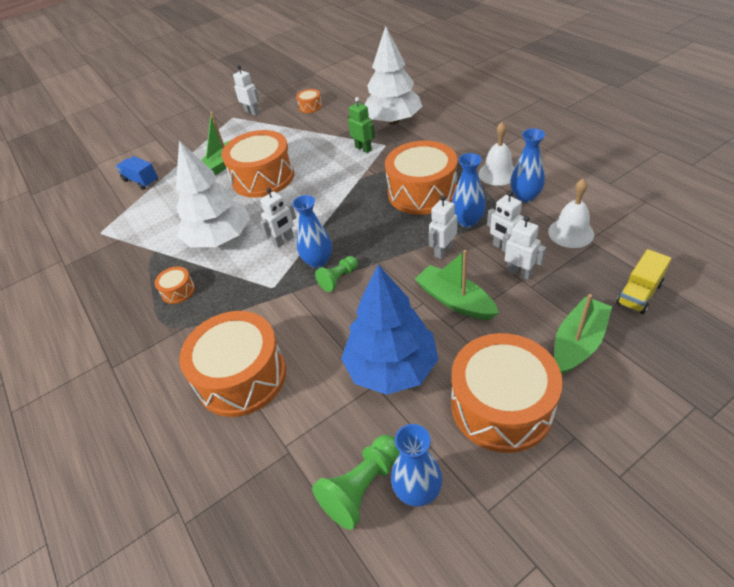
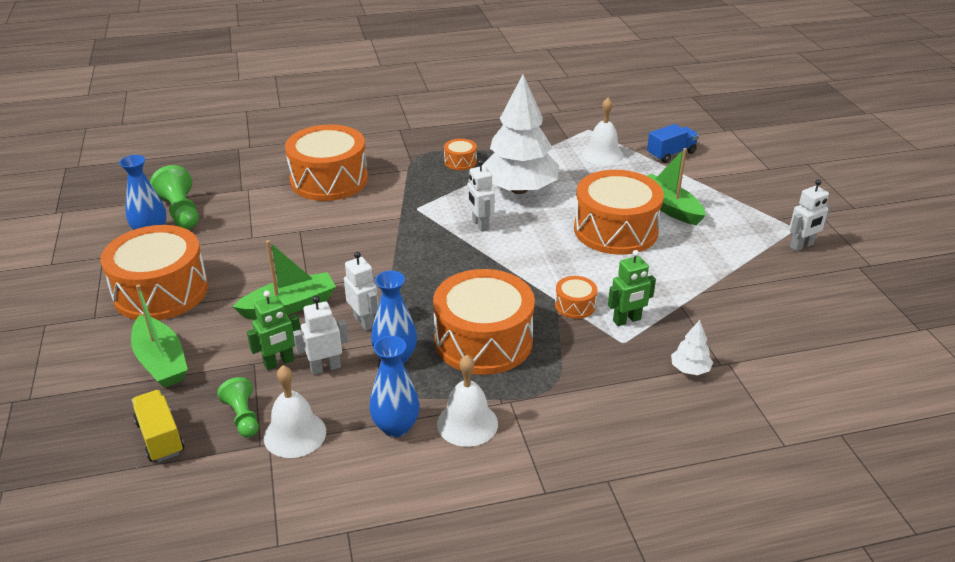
camera: 105 degrees right, 10 degrees down
blue vase [292,195,332,268] -> none
orange drum [296,89,322,113] -> orange drum moved to [555,276,597,319]
green pawn [315,256,358,292] -> green pawn moved to [217,377,259,438]
blue tree [341,264,439,395] -> none
white tree [364,26,422,125] -> white tree [671,320,713,375], size x0.40
white robot [502,216,546,280] -> green robot [247,291,301,370]
none -> white bell [582,98,624,165]

